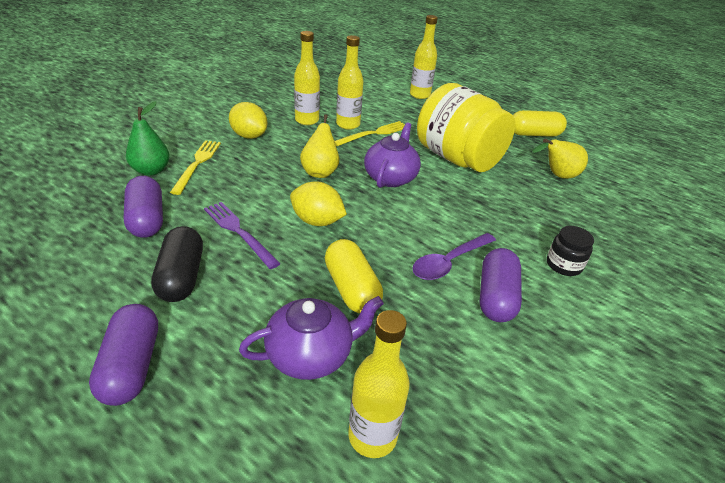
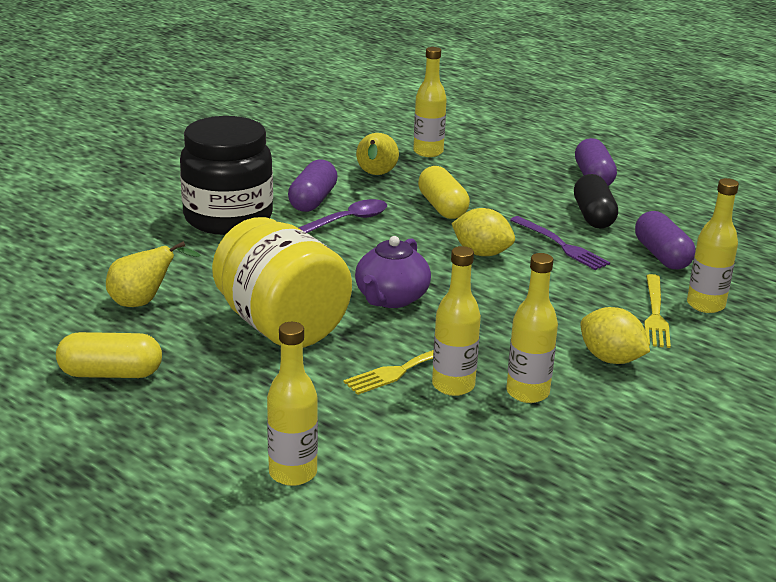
camera: 175 degrees left, 10 degrees down
green pear [126,101,170,176] -> yellow bottle [687,178,739,313]
purple teapot [239,296,384,380] -> none
yellow pear [300,114,339,178] -> yellow pear moved to [356,133,399,175]
black jar [547,226,594,276] -> black jar [180,116,273,235], size x2.43

